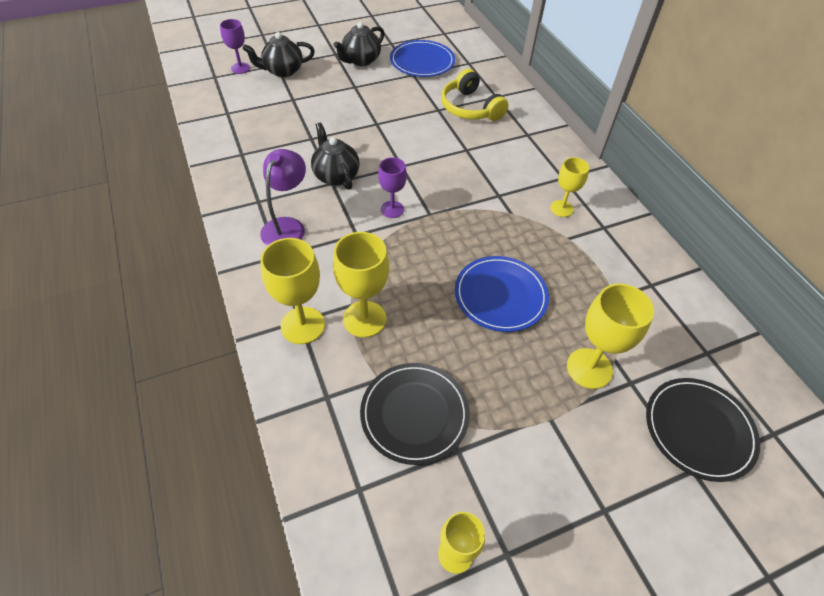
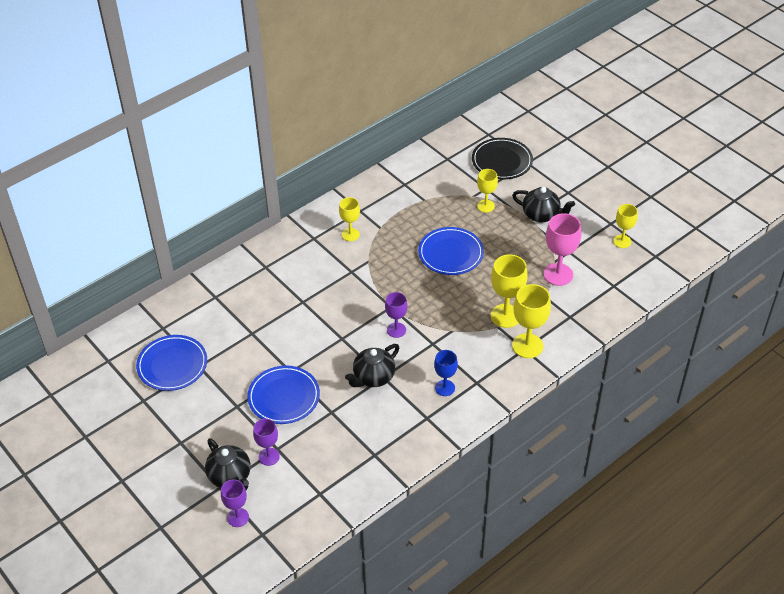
camera: 105 degrees left, 5 degrees down
purple lamp [260,149,306,246] -> blue goblet [434,350,458,396]
black teapot [334,22,385,66] -> black teapot moved to [512,187,575,222]
black plate [360,363,470,465] -> pink goblet [543,213,581,286]
yellow headphones [441,69,508,121] -> none
yellow goblet [567,284,654,389] -> yellow goblet [477,169,498,213], size x0.63
none -> blue plate [247,366,320,424]
none -> purple goblet [253,419,280,466]

